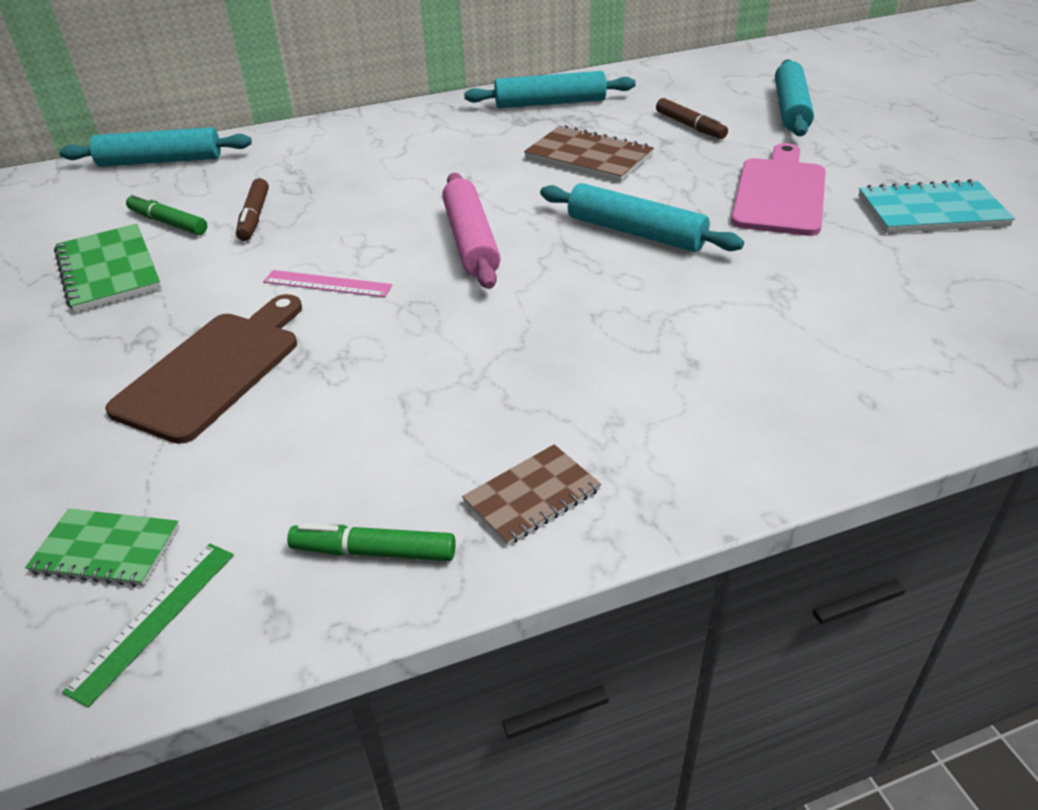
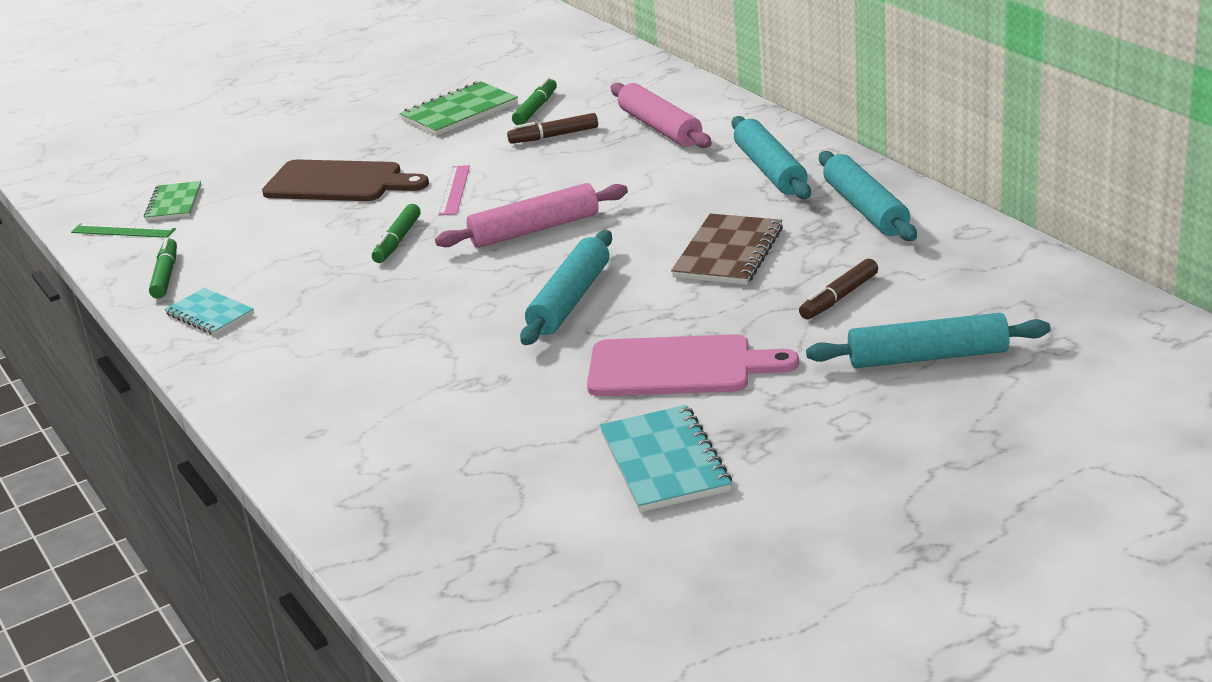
camera: 80 degrees right, 10 degrees down
turquoise rolling pin [59,127,252,167] -> turquoise rolling pin moved to [732,116,811,199]
brown notebook [462,444,601,546] -> turquoise notebook [164,288,254,335]
none -> green marker [372,204,421,263]
none -> pink rolling pin [611,83,712,148]

